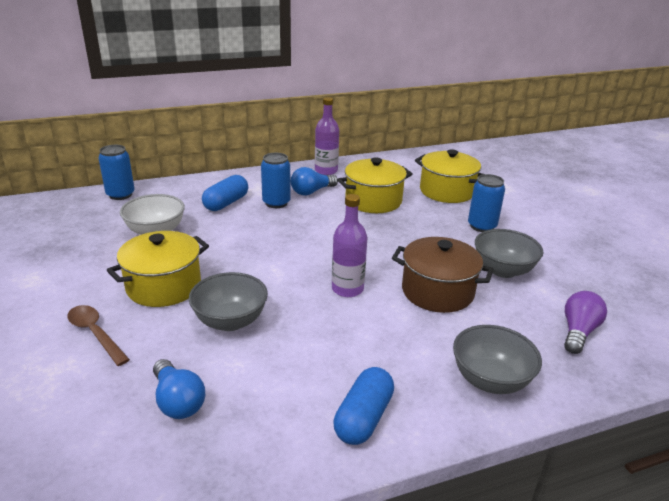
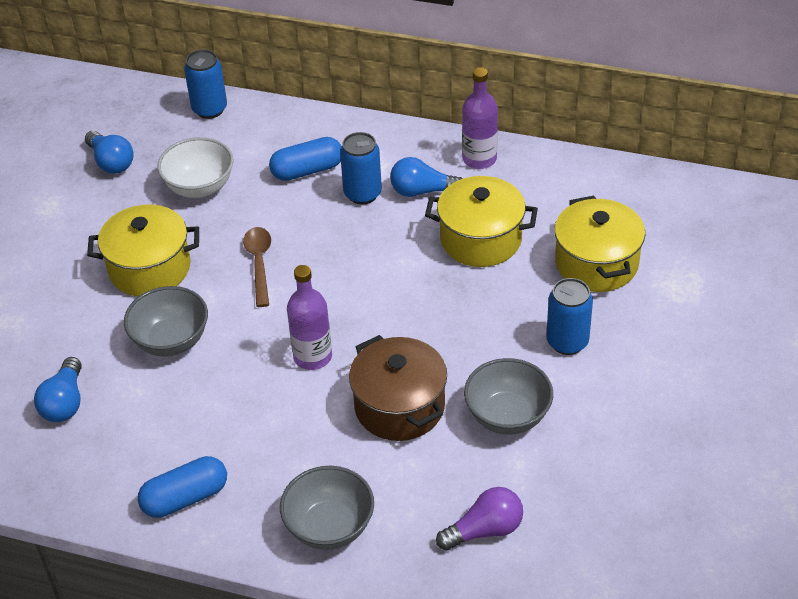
camera: 40 degrees right, 15 degrees up
brown spoon [67,305,130,366] -> brown spoon moved to [243,227,271,307]
none -> blue light bulb [85,131,134,174]

